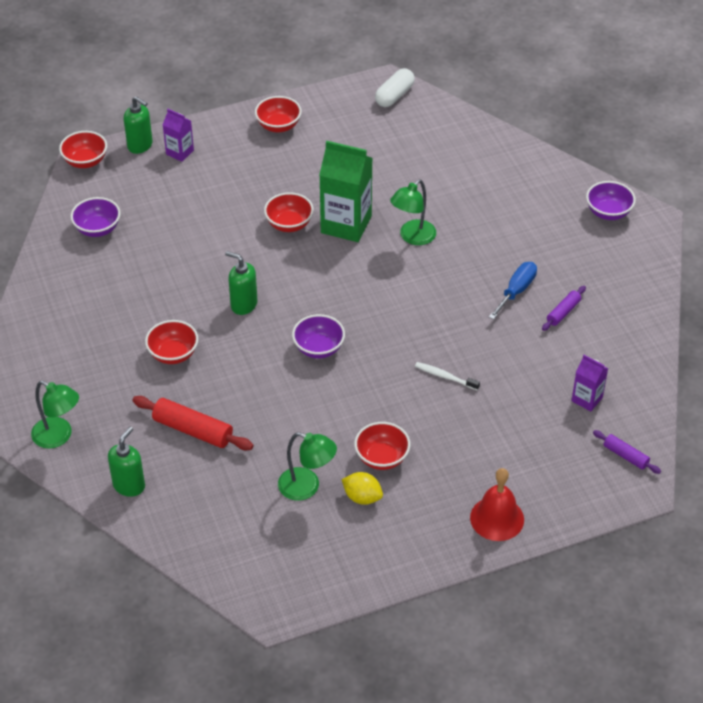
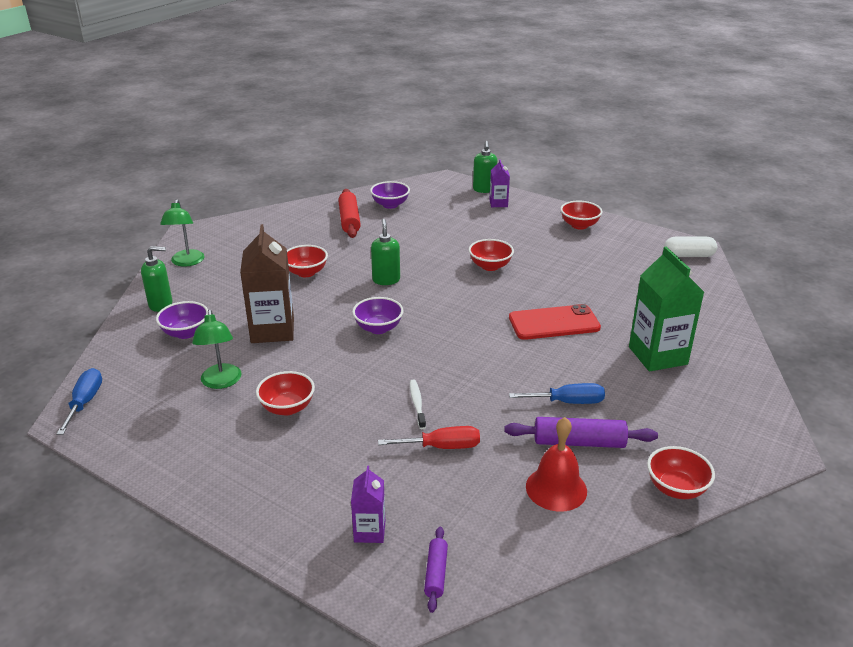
camera: 55 degrees right, 15 degrees down
red bowl [59,131,107,168] -> red bowl moved to [647,446,715,499]
red rolling pin [132,396,254,450] -> red rolling pin moved to [338,189,361,238]
green carton [319,141,373,242] -> green carton moved to [629,246,704,371]
yellow lemon [341,472,383,505] -> none
green lamp [390,180,436,245] -> red phone [509,304,601,340]
red bell [470,468,524,541] -> red bell moved to [526,417,587,512]
purple rolling pin [542,286,586,331] -> purple rolling pin [504,417,658,448], size x1.73
purple carton [572,355,608,411] -> purple carton moved to [351,465,385,543]
purple bowl [586,181,636,220] -> purple bowl moved to [156,301,208,339]
none -> blue screwdriver [56,368,102,435]
none -> brown carton [240,224,294,343]
none -> red screwdriver [378,426,480,449]

